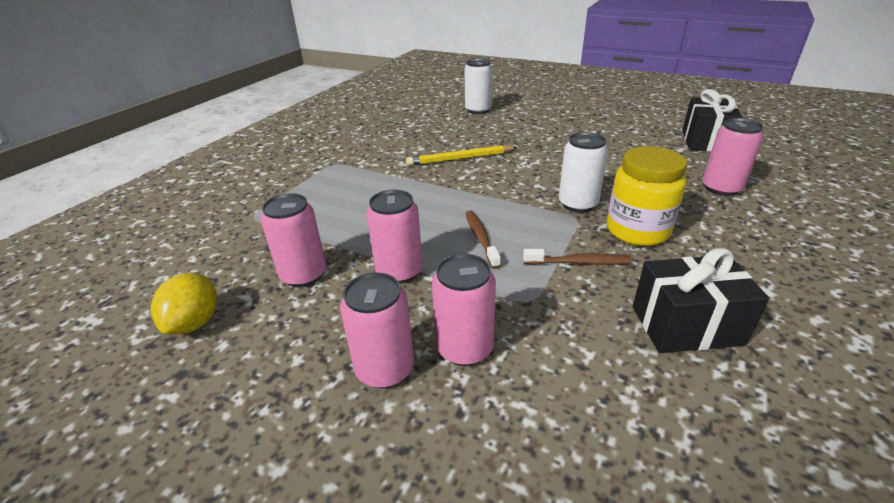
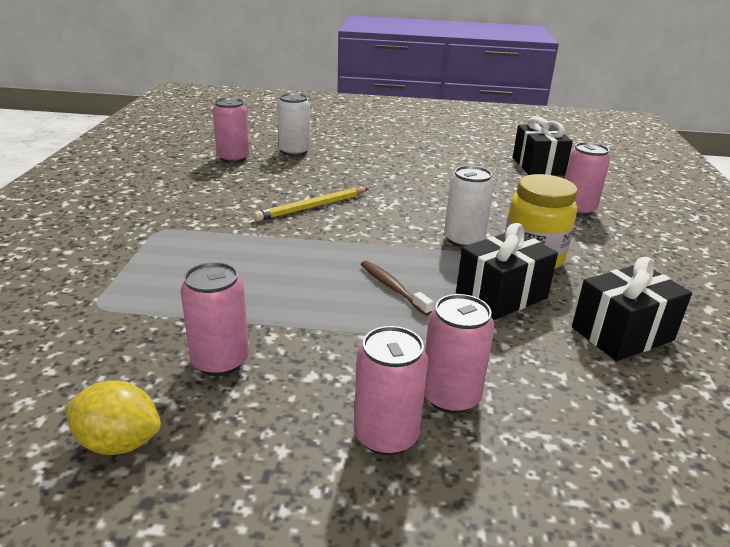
camera: 25 degrees left, 5 degrees down
yellow lemon [151,273,217,335] -> yellow lemon turned 60 degrees counterclockwise [65,380,161,455]
pink can [367,190,423,284] -> pink can moved to [213,98,250,163]
brown toothbrush [523,249,632,265] -> black gift [456,223,558,320]

